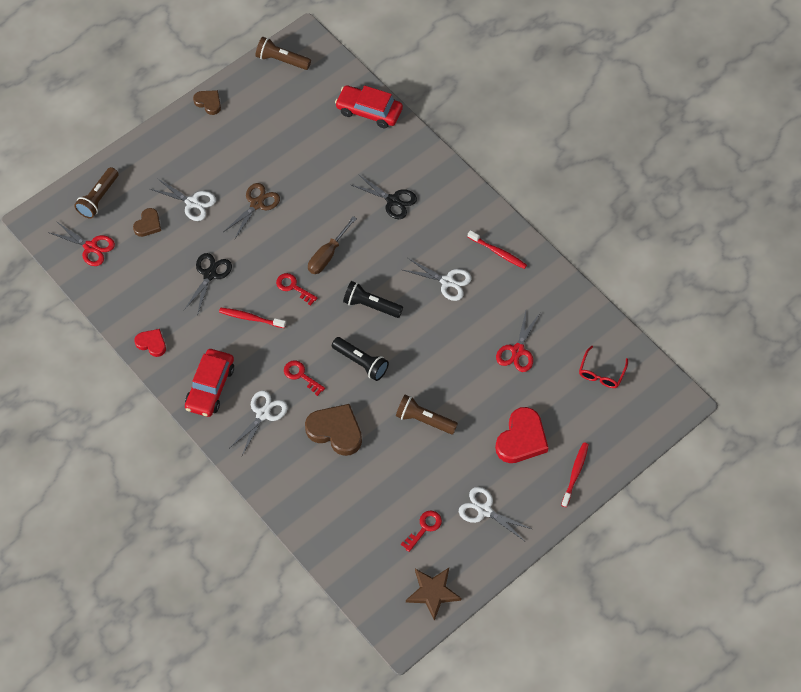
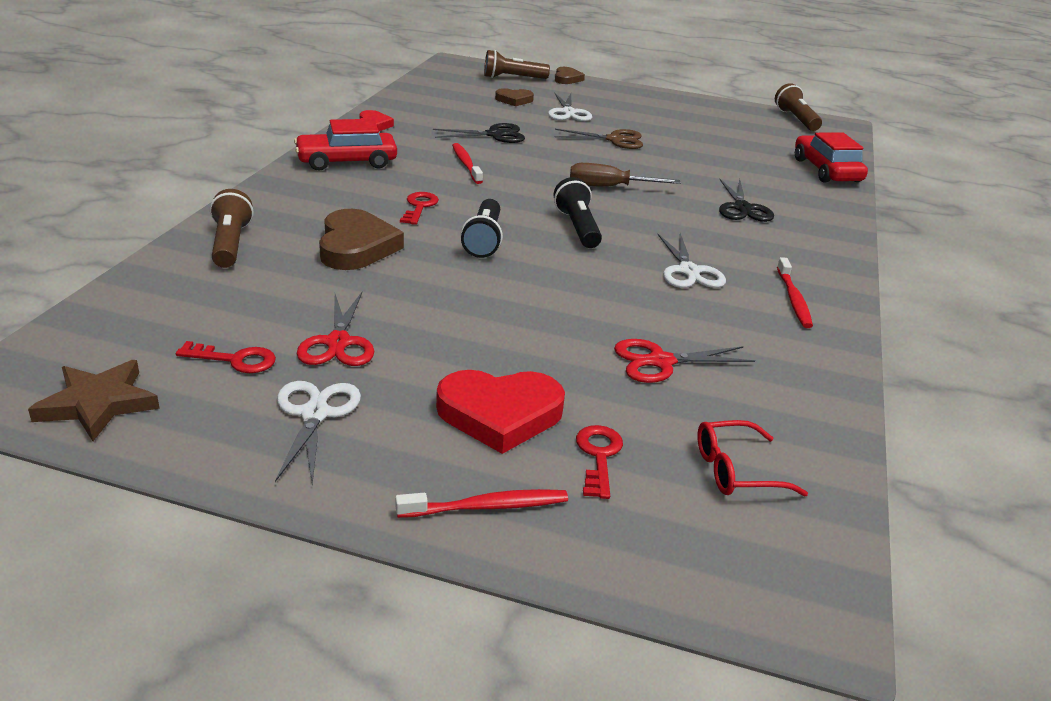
camera: 55 degrees right, 30 degrees down
red scissors [48,221,115,266] -> red scissors moved to [297,292,374,366]
brown heart [193,90,221,115] -> brown heart moved to [555,67,585,84]
white scissors [230,391,288,455] -> none
red key [276,273,318,306] -> red key moved to [576,425,623,499]
brown flashlight [396,395,458,435] -> brown flashlight moved to [210,189,254,268]

